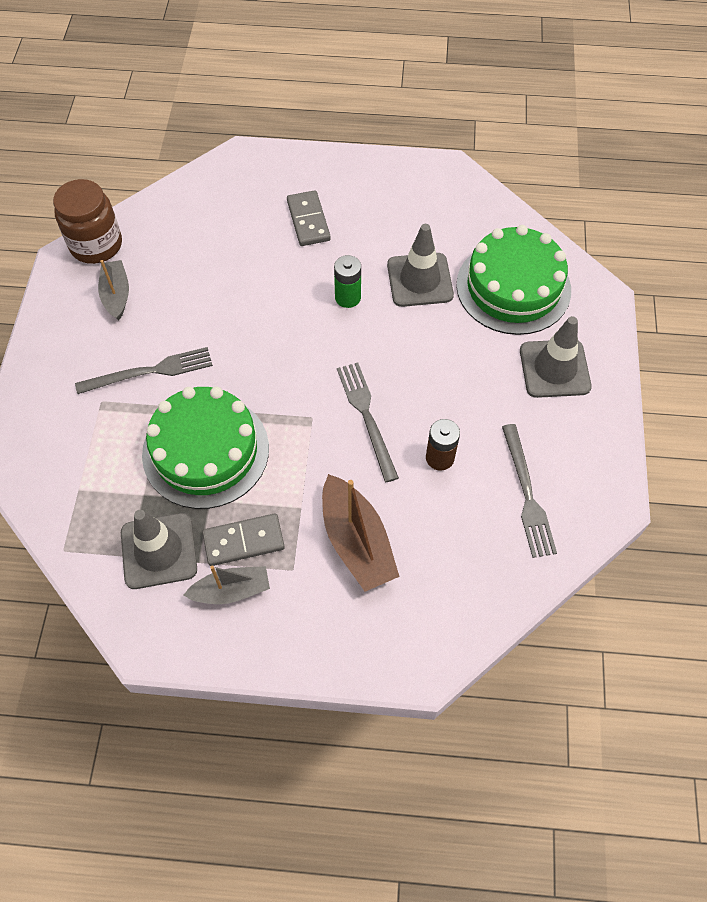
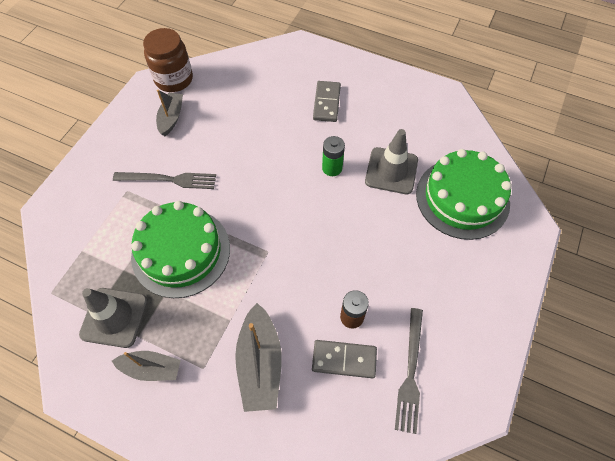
camera: 20 degrees right, 0 degrees up
grey domino [202,513,285,566] -> grey domino moved to [312,340,377,378]
brown boat [322,474,400,592] -> grey boat [235,303,282,412]
grey fork [337,363,399,482] -> none
grey traffic cone [520,316,592,398] -> none

